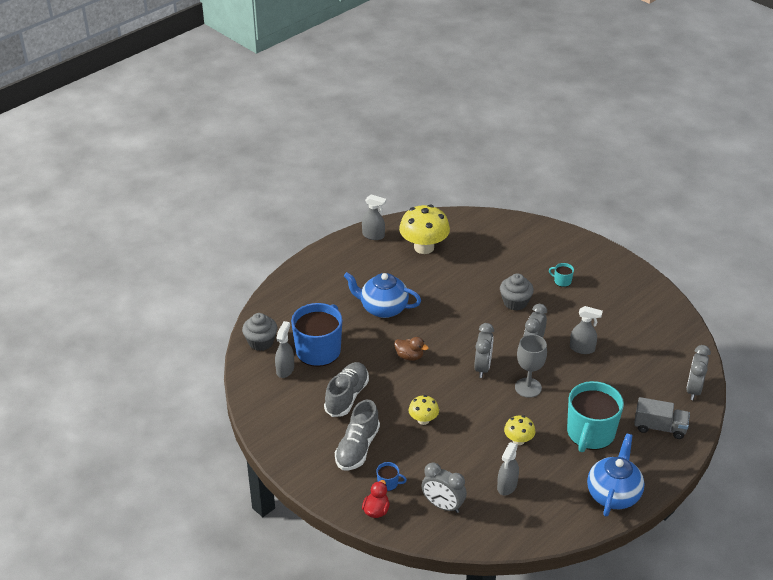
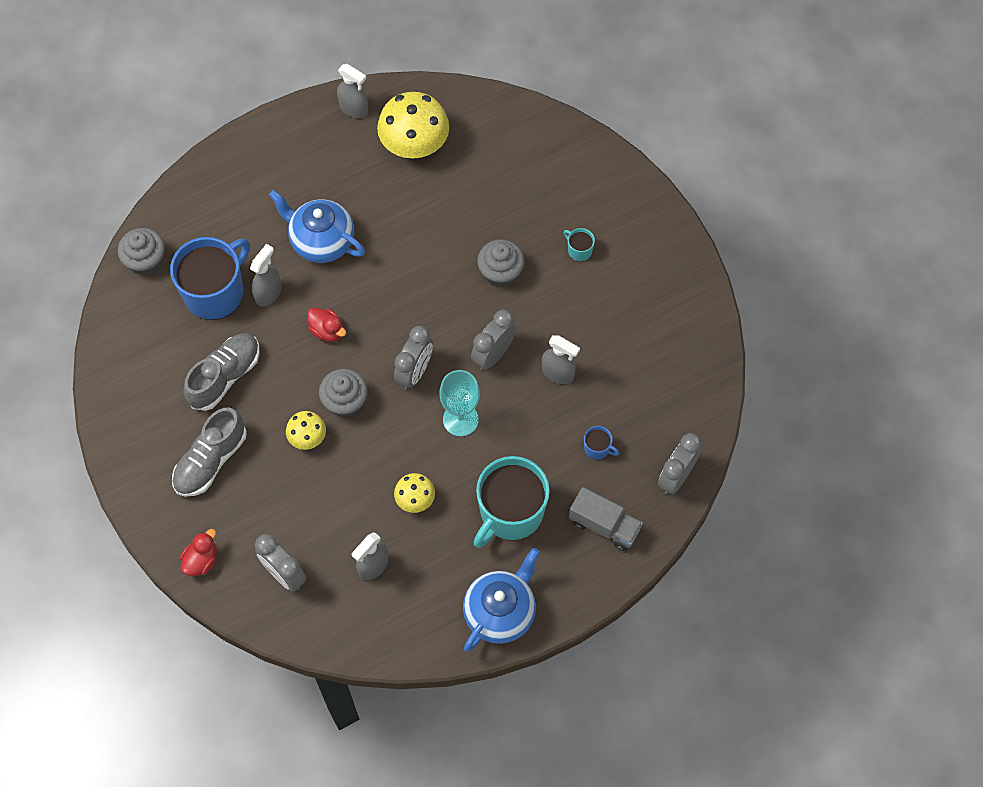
camera: 15 degrees right, 25 degrees up
grey spray bottle [275,321,294,378] -> grey spray bottle moved to [250,244,281,307]
blue mug [376,462,407,491] -> blue mug moved to [584,426,619,460]
brown duck [394,337,429,361] -> red duck [307,308,346,342]
grey goblet [515,334,547,398] -> turquoise goblet [439,370,480,436]
none -> grey cupcake [319,369,368,417]

